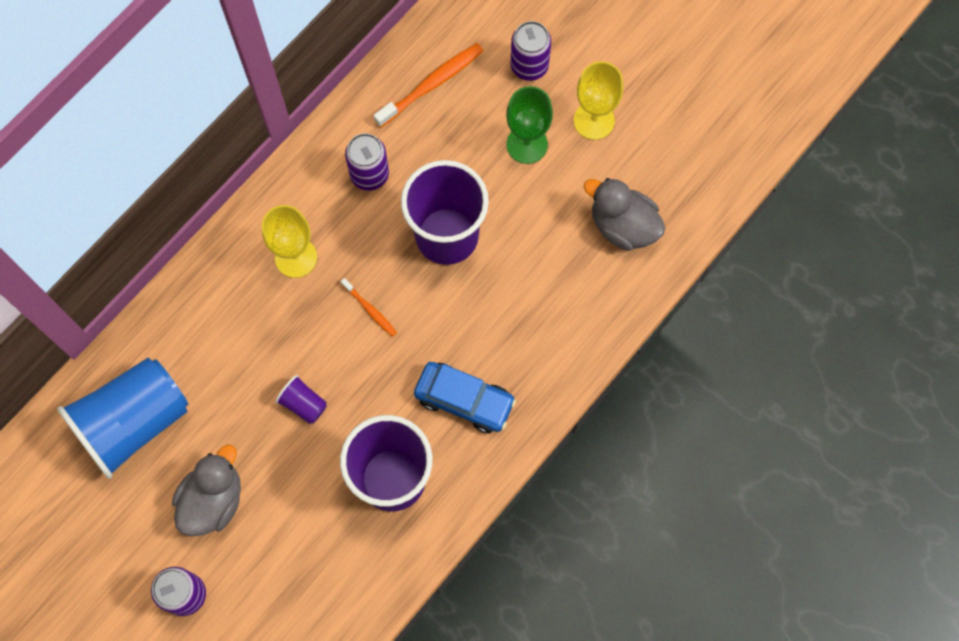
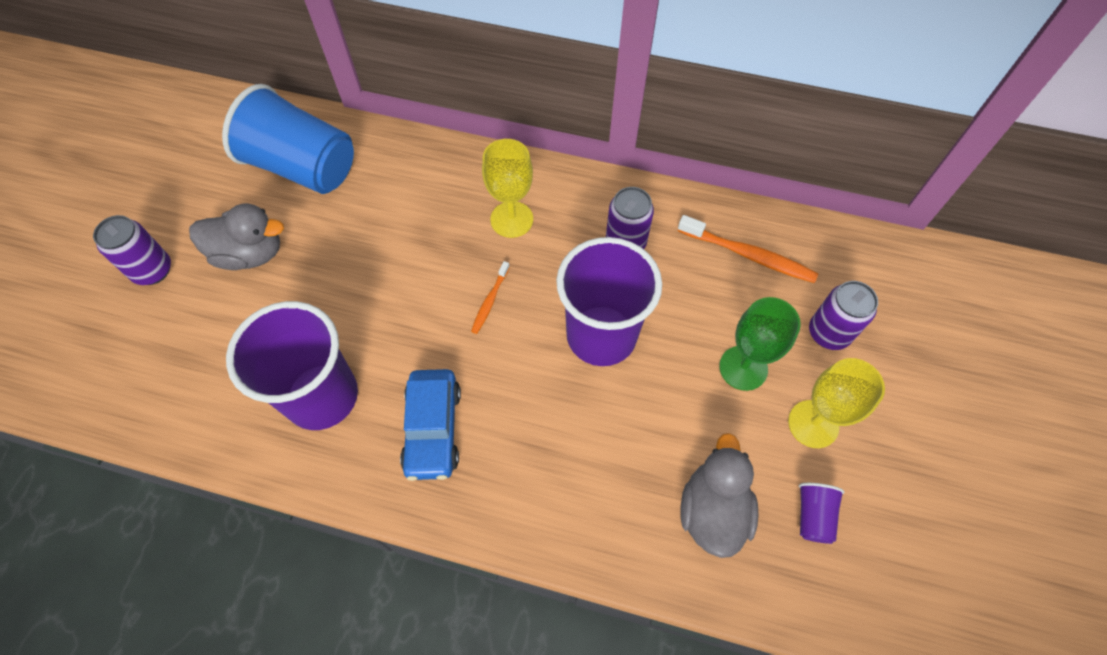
camera: 65 degrees right, 10 degrees down
purple cup [275,375,327,424] -> purple cup moved to [799,483,844,544]

